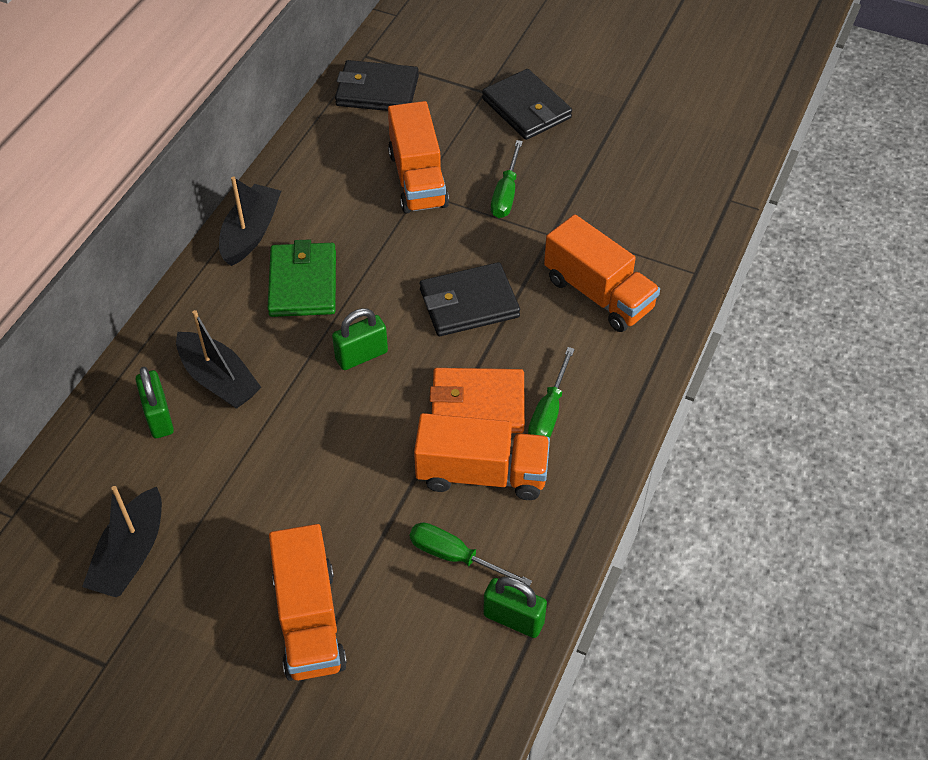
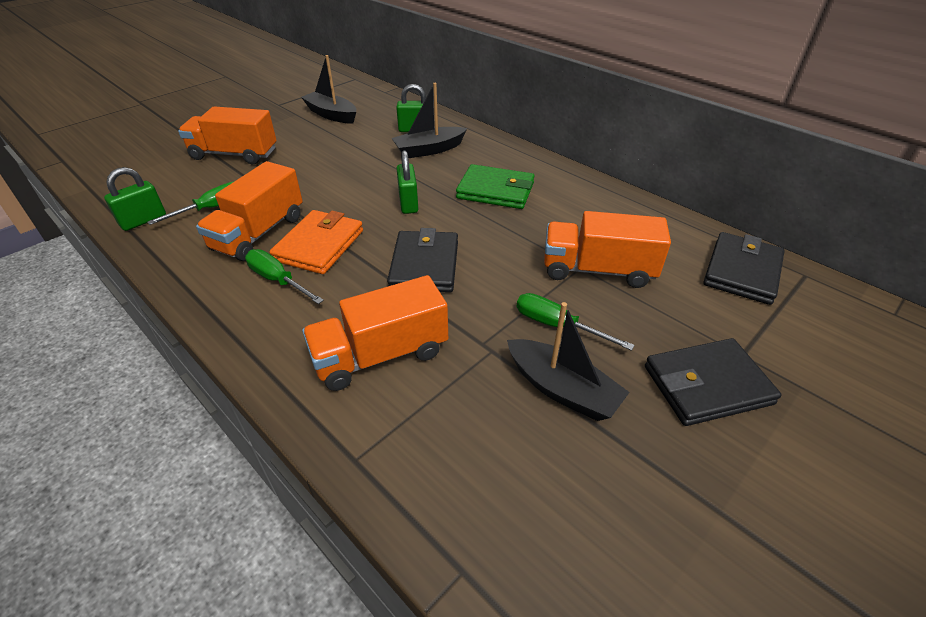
camera: 110 degrees right, 10 degrees down
black boat [219,176,281,266] -> black boat moved to [507,302,630,421]

